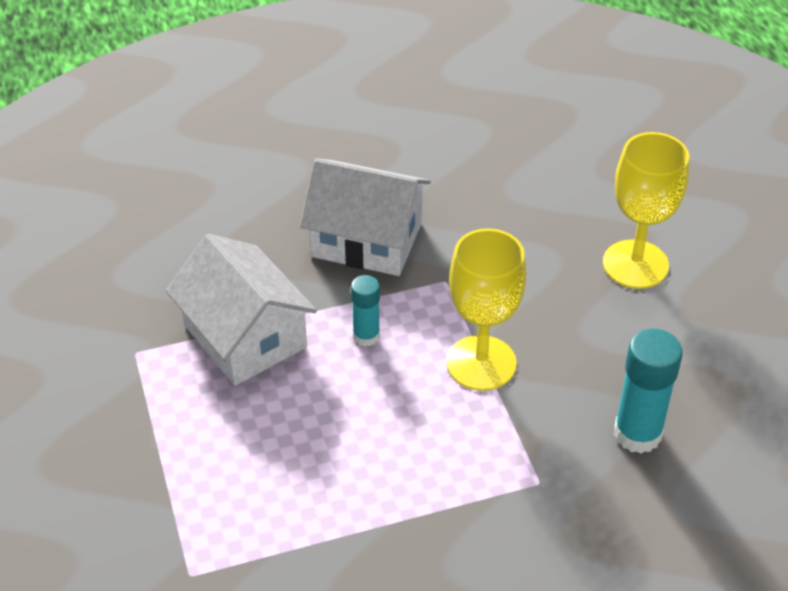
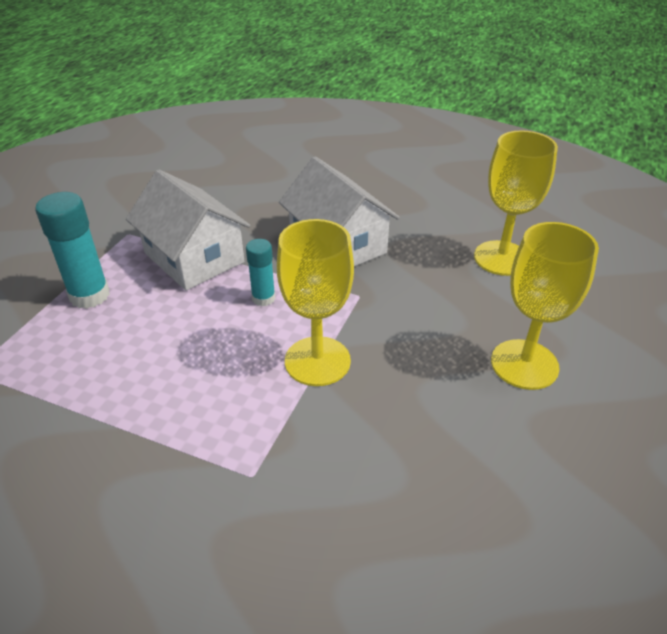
camera: 40 degrees right, 5 degrees down
white house [166,234,317,386] -> white house turned 45 degrees counterclockwise [126,169,250,290]
turquoise glue stick [614,328,683,454] -> turquoise glue stick moved to [35,192,110,309]
none -> yellow goblet [474,130,558,276]

